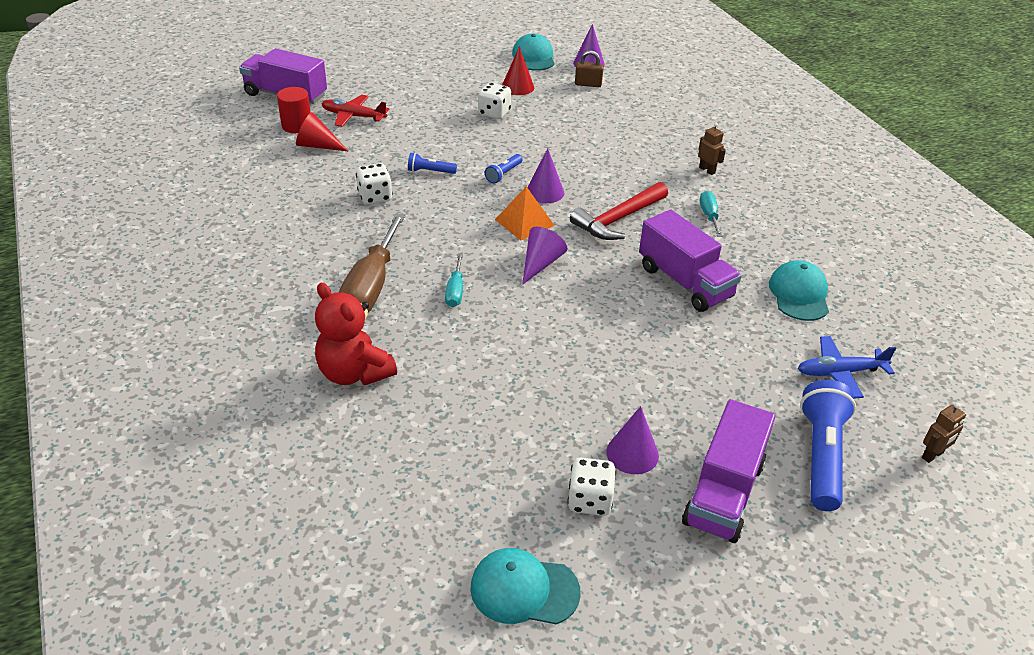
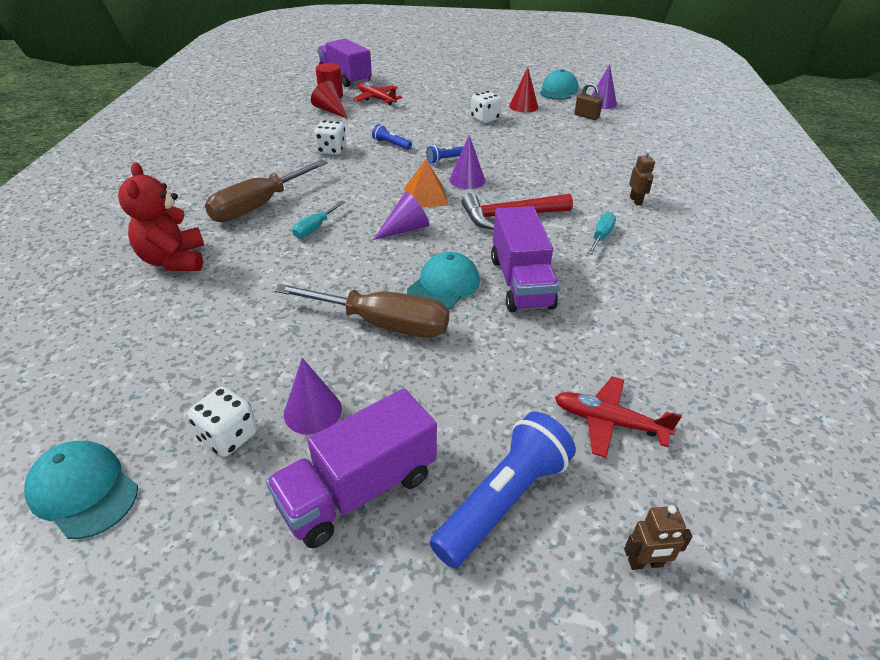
camera: 30 degrees right, 0 degrees up
turquoise cap [769,260,829,321] -> turquoise cap moved to [407,252,480,310]
blue plane [798,336,896,399] -> red plane [555,376,682,458]
none -> brown screwdriver [275,284,449,338]

